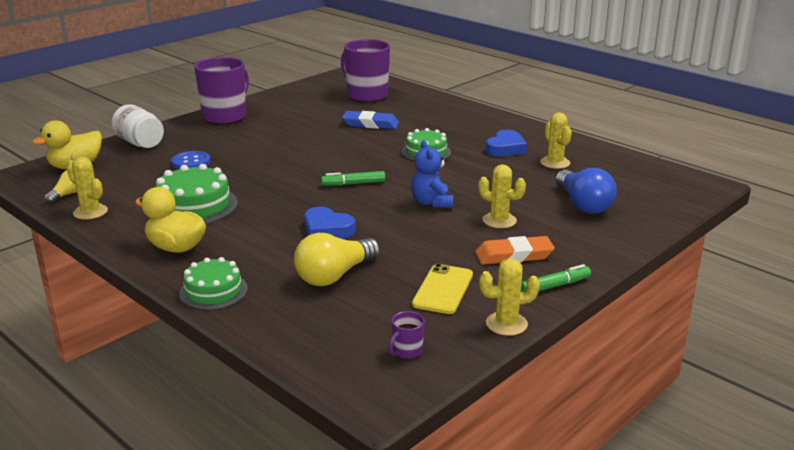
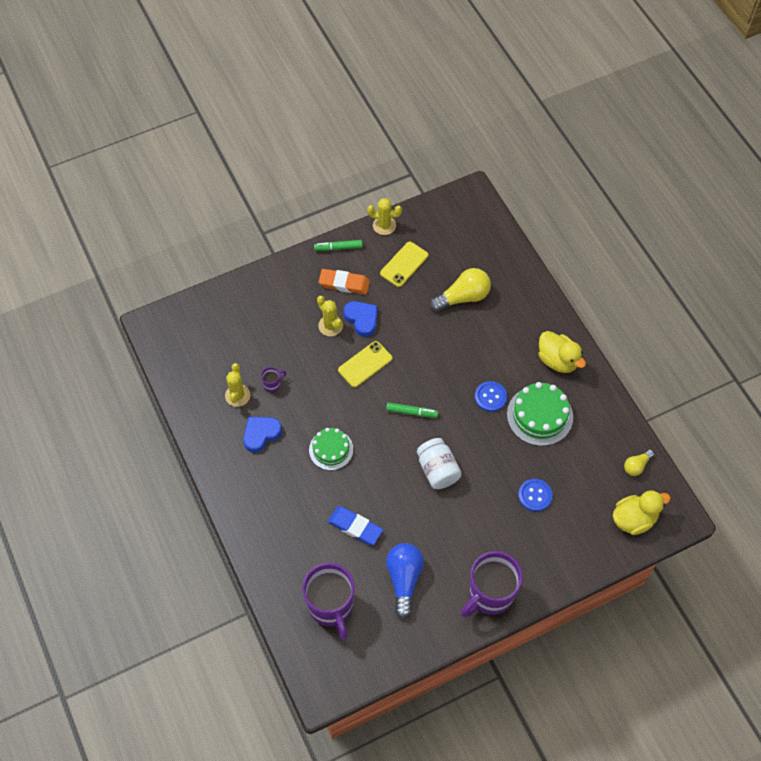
camera: 160 degrees left, 35 degrees up
yellow cactus [66,157,108,220] -> none
white jar [112,104,164,148] -> white jar moved to [417,438,462,489]
green cake [179,257,248,310] -> none
blue heart [304,207,355,239] -> blue heart moved to [344,301,378,337]
purple mug [388,311,425,360] -> purple mug moved to [261,367,286,392]
blue teddy bear [411,140,453,208] -> yellow phone [338,341,393,388]
blue light bulb [555,168,617,214] -> blue light bulb moved to [386,543,424,619]
none -> blue button [475,381,507,412]

